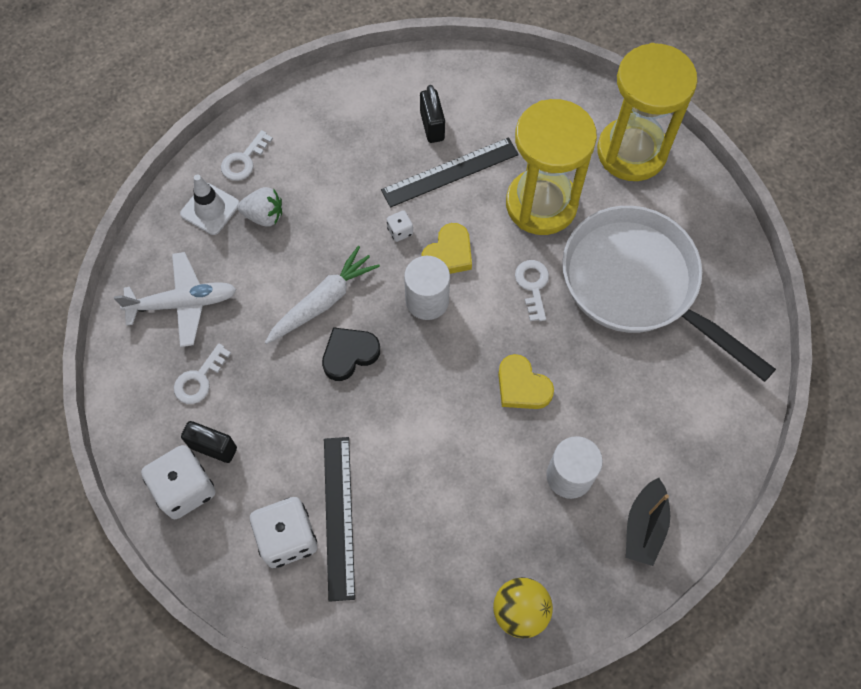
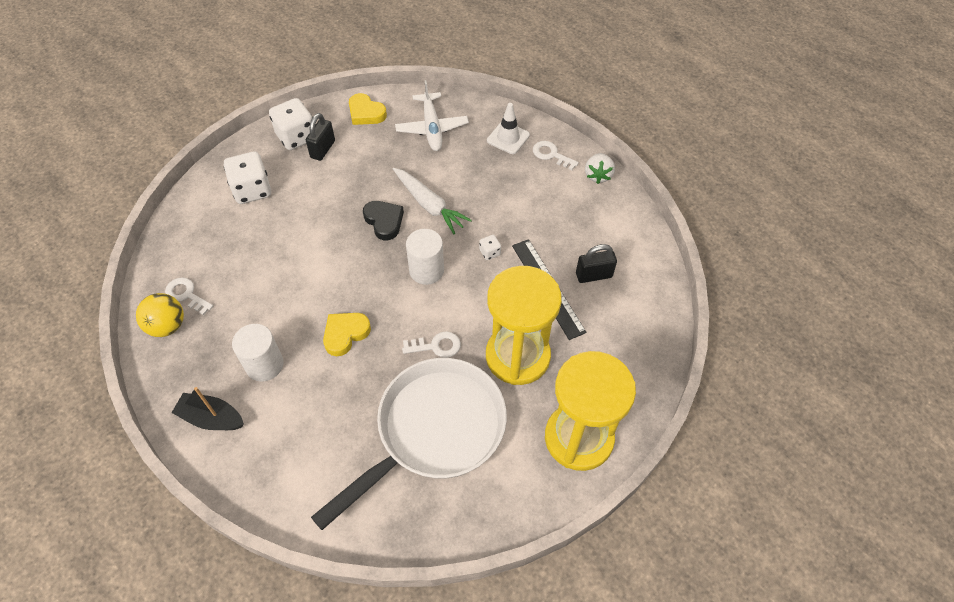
camera: 90 degrees right, 10 degrees down
white key [174,344,231,404] -> white key moved to [165,277,213,315]
white strawberry [237,187,282,227] -> white strawberry moved to [585,153,615,184]
black ruler [324,437,355,602] -> none
yellow heart [421,223,472,274] -> yellow heart moved to [349,93,387,125]

